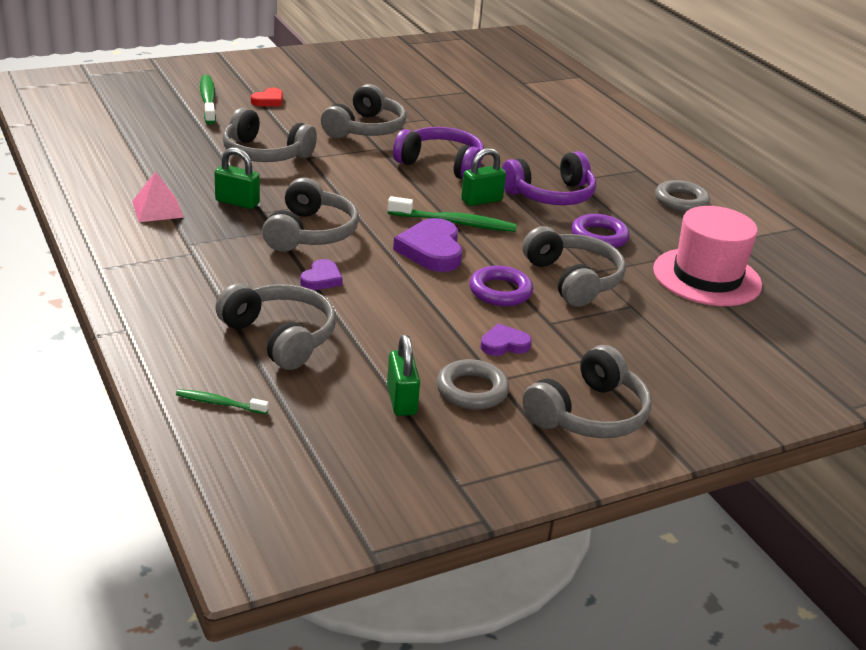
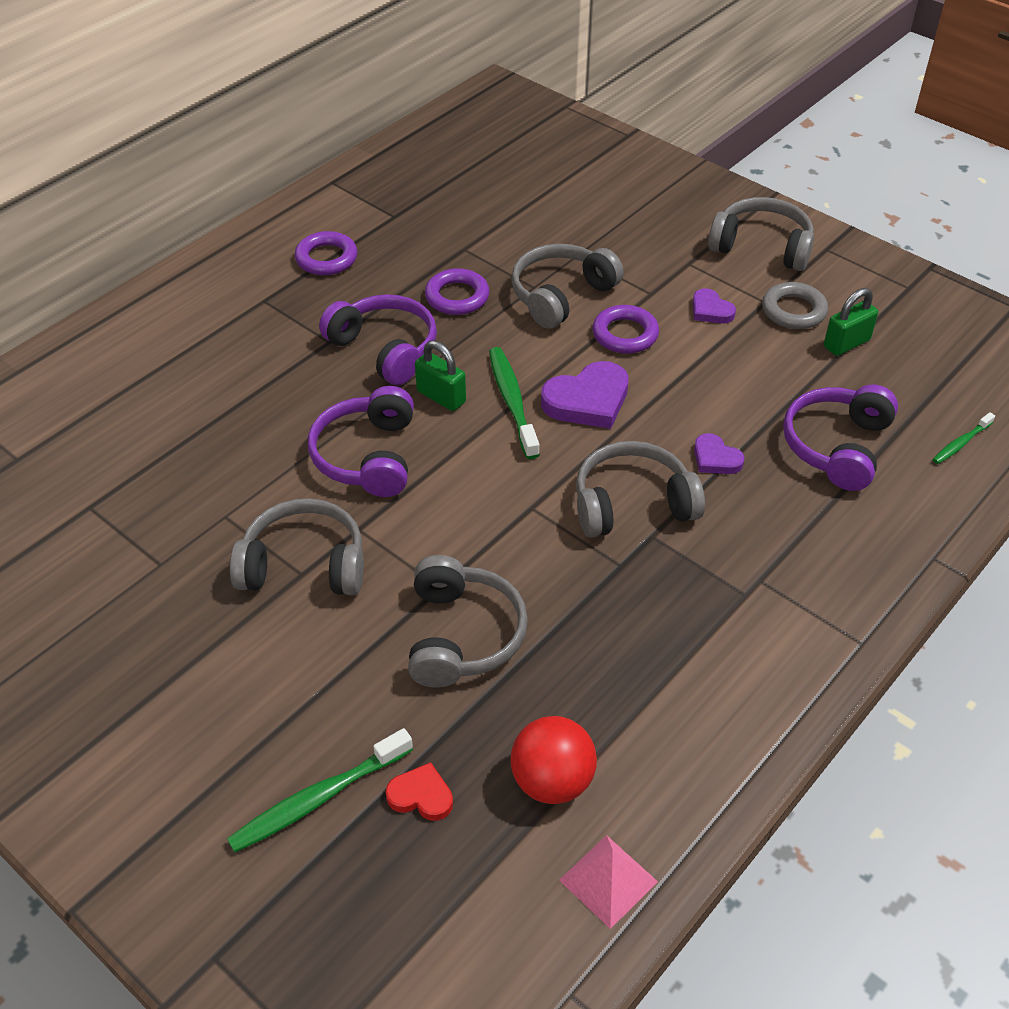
camera: 110 degrees left, 15 degrees up
pink pyramid [132,171,184,222] -> pink pyramid moved to [559,835,658,929]
green toothbrush [176,389,269,414] -> green toothbrush turned 60 degrees clockwise [932,412,995,464]
green padlock [214,148,260,209] -> none
grey headphones [216,283,336,370] -> purple headphones [783,385,898,491]
red heart [251,88,283,106] -> red heart moved to [386,762,453,821]
purple heart [300,259,343,290] -> purple heart turned 135 degrees counterclockwise [694,433,745,474]
pink hat [653,206,762,306] -> none
grey ring [655,180,710,212] -> purple ring [295,231,358,275]
none -> red ball [510,716,597,804]

